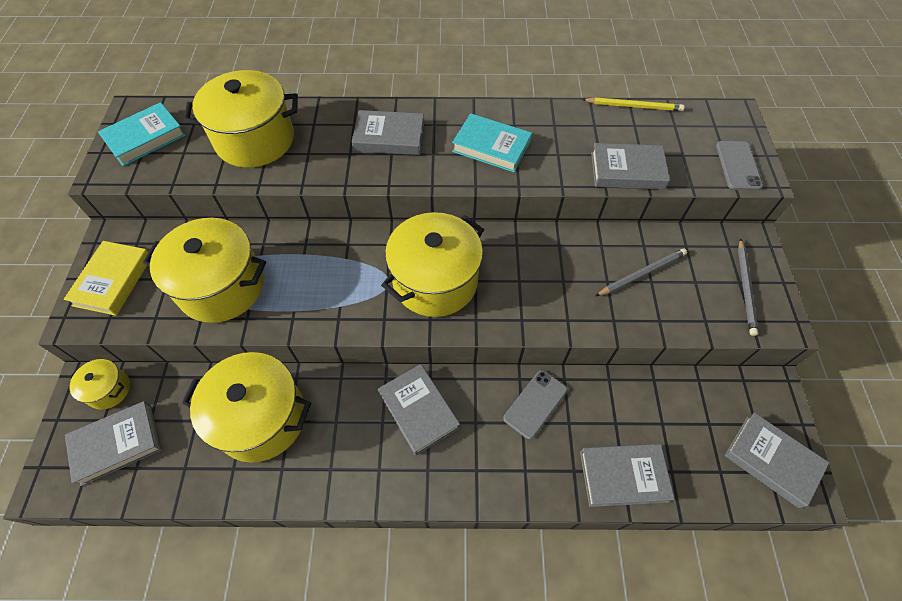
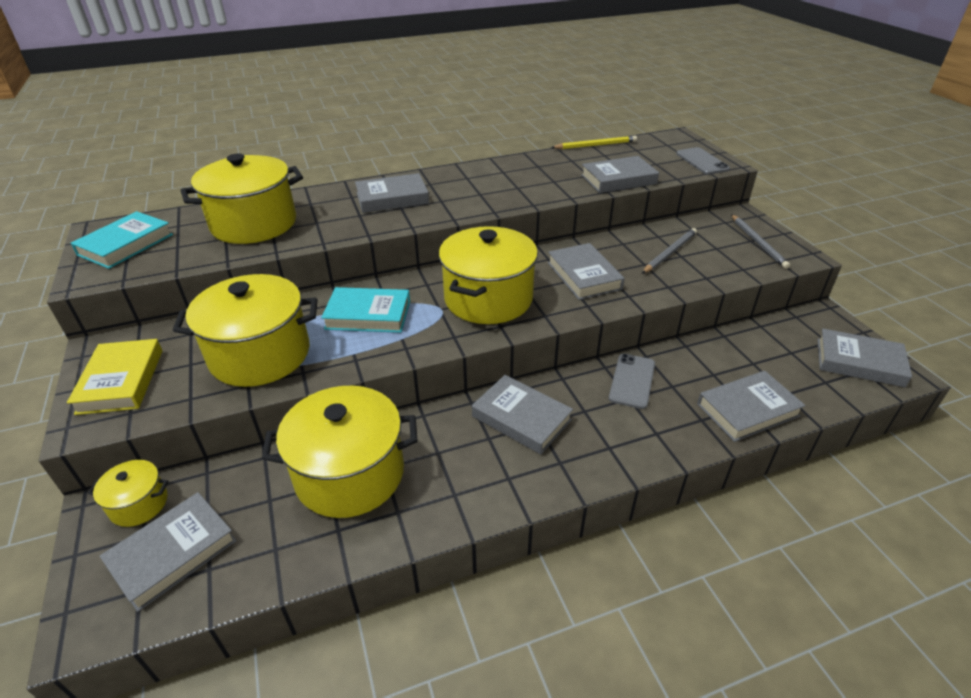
camera: 20 degrees left, 20 degrees down
turquoise book [452,113,532,172] -> turquoise book moved to [321,287,410,333]
none -> grey book [548,243,625,300]

